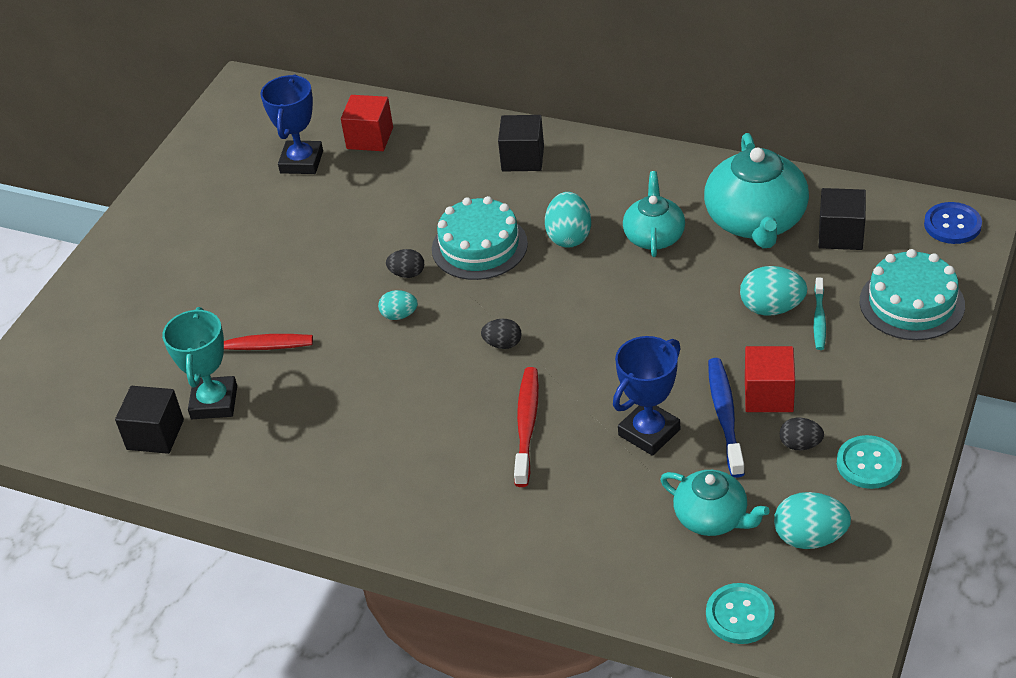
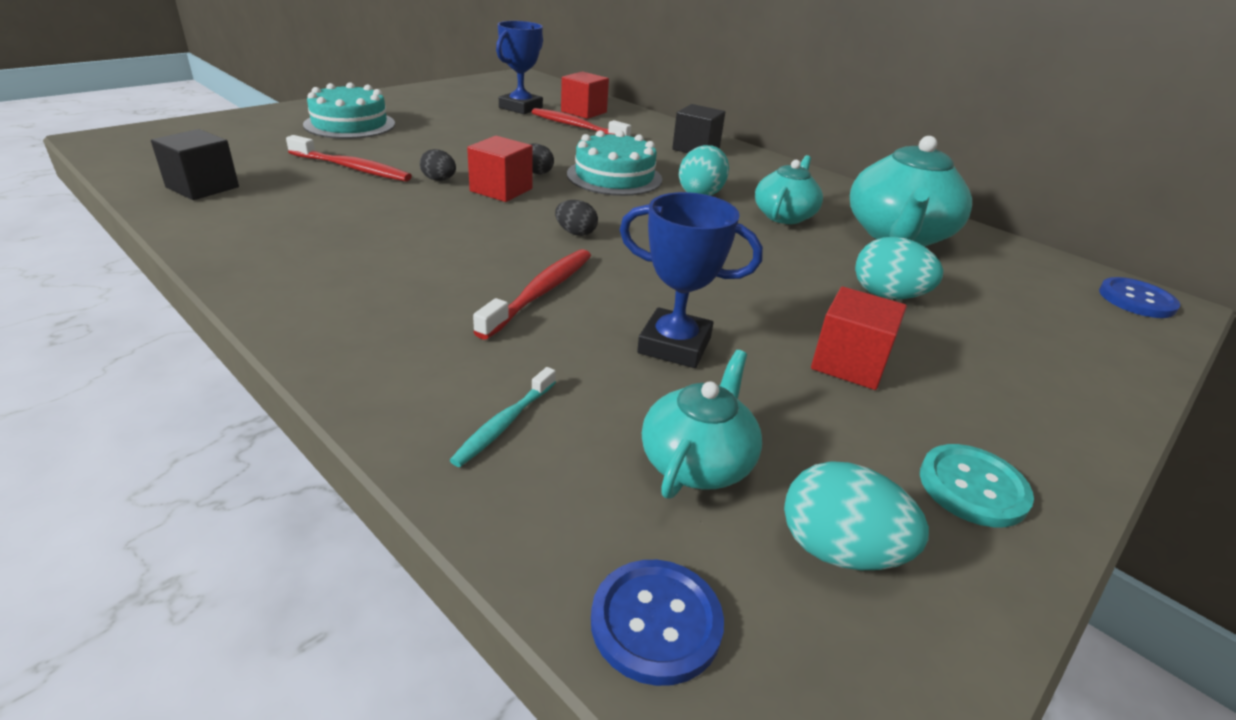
camera: 15 degrees right, 10 degrees down
turquoise trophy [162,307,237,419] -> none
turquoise egg [378,290,418,320] -> red cube [467,136,533,202]
blue trophy [613,336,681,456] -> blue trophy turned 45 degrees clockwise [620,192,763,368]
turquoise teapot [660,470,770,536] -> turquoise teapot turned 120 degrees counterclockwise [642,350,762,499]
turquoise button [706,583,775,644] -> blue button [591,560,724,686]
blue toothbrush [708,358,745,478] -> none
black egg [780,418,824,450] -> black egg moved to [420,149,456,181]
turquoise toothbrush [813,278,826,350] -> turquoise toothbrush moved to [450,367,556,467]
black cube [819,188,866,250] -> none
turquoise cake [860,249,965,340] -> turquoise cake moved to [303,82,395,139]
none -> red toothbrush [532,108,631,136]

